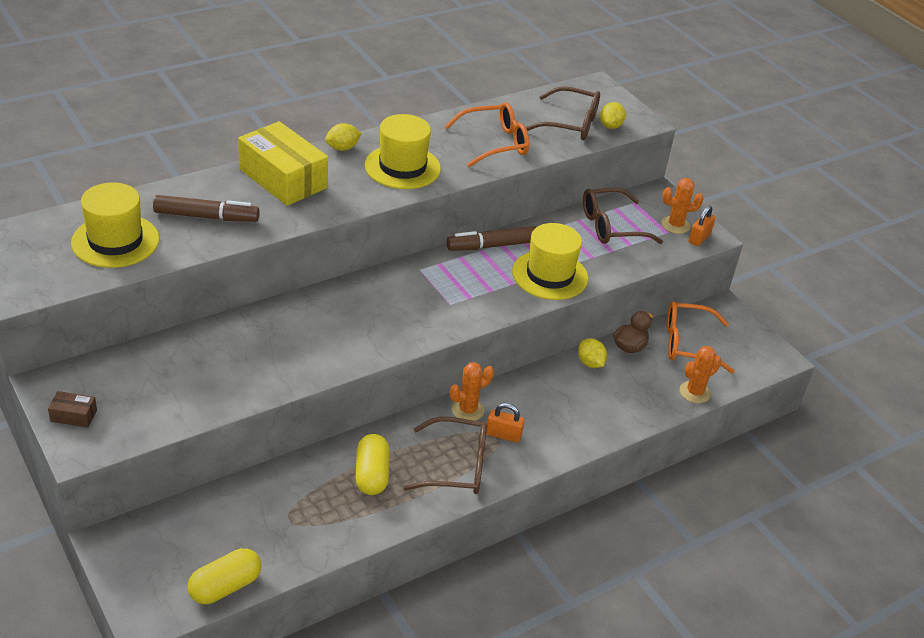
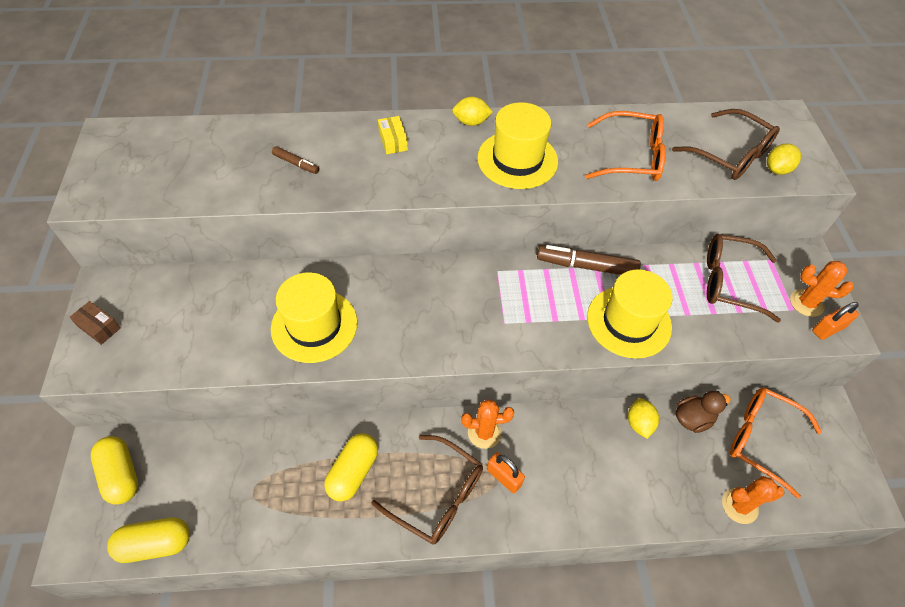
camera: 30 degrees right, 15 degrees up
yellow hat [71,182,159,268] -> yellow hat moved to [271,272,358,363]
brown marker [153,195,259,222] -> brown marker [272,146,319,174], size x0.52
yellow box [238,121,328,206] -> yellow box [378,116,408,154], size x0.42
none -> yellow capsule [91,436,138,505]

